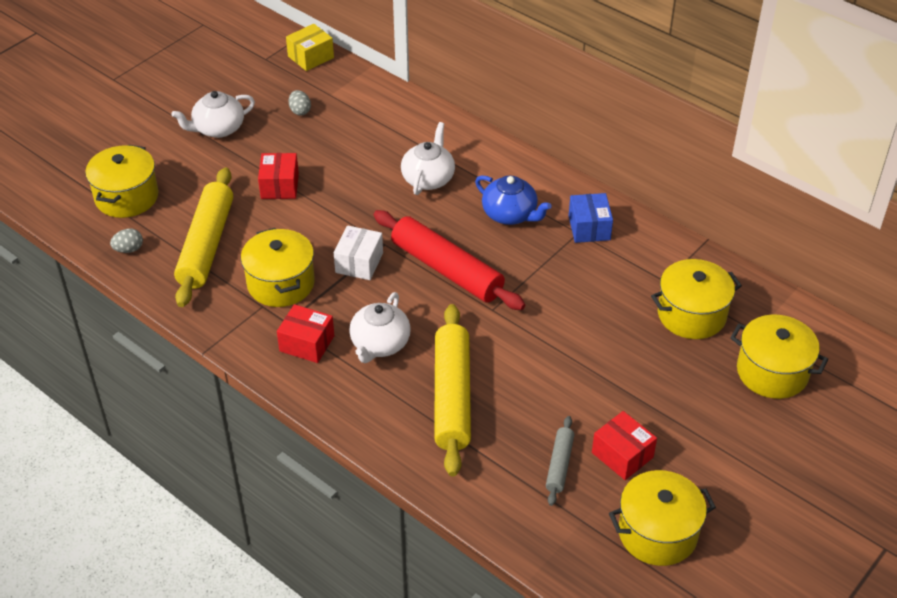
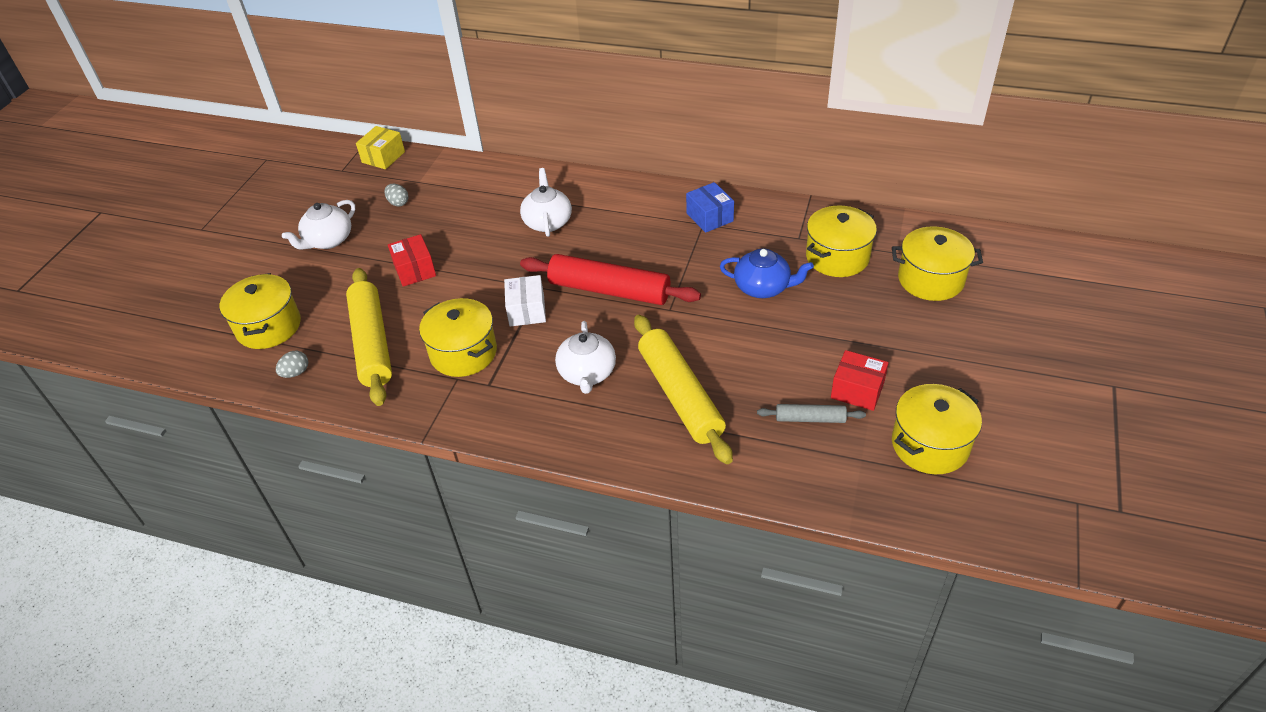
camera: 20 degrees left, 0 degrees up
red box [277,304,334,363] -> none
blue teapot [475,175,552,225] -> blue teapot moved to [720,248,814,298]
grey rolling pin [546,416,574,506] -> grey rolling pin turned 75 degrees counterclockwise [757,404,866,423]

